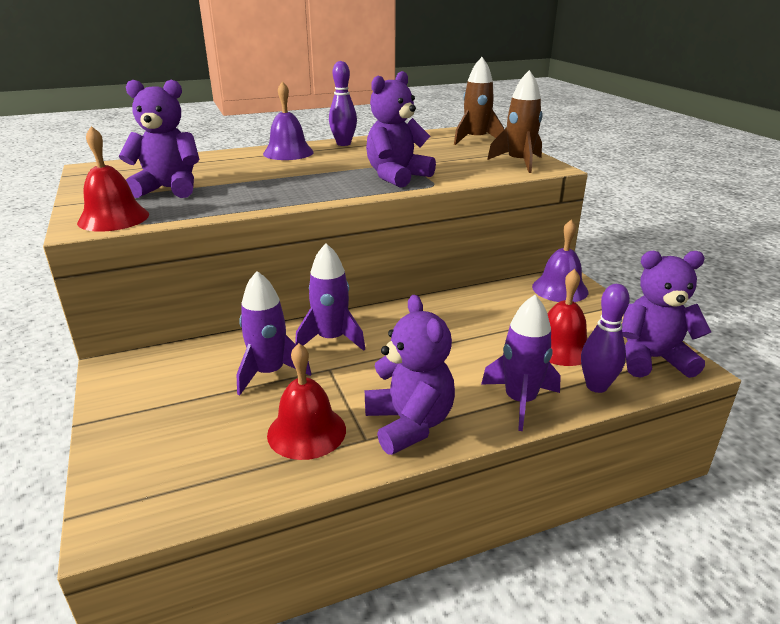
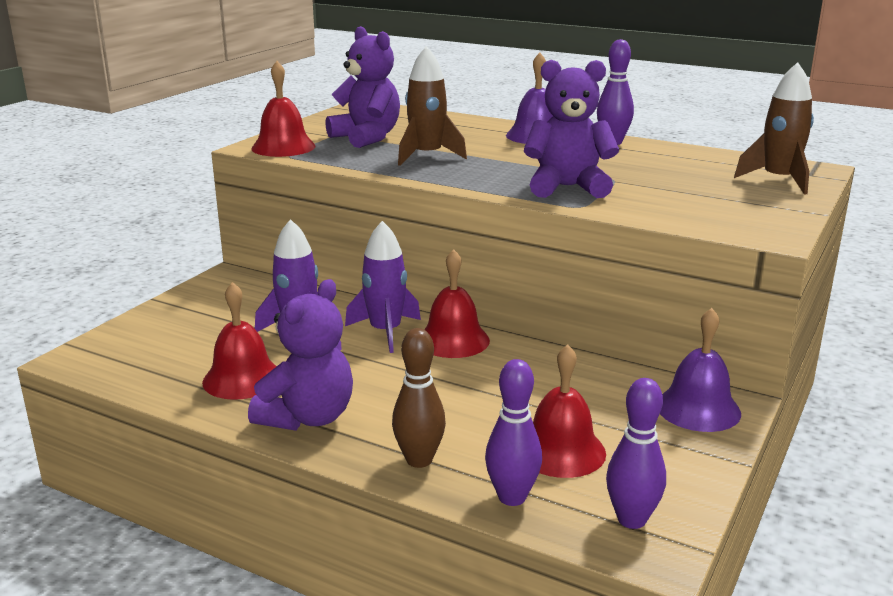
camera: 50 degrees right, 5 degrees down
purple rocket [481,295,561,431] -> brown bowling pin [392,328,446,468]
brown rocket [487,70,543,173] -> brown rocket moved to [398,46,467,166]
purple teddy bear [622,251,711,378] -> purple bowling pin [606,378,666,529]
none -> red bell [424,249,490,358]

